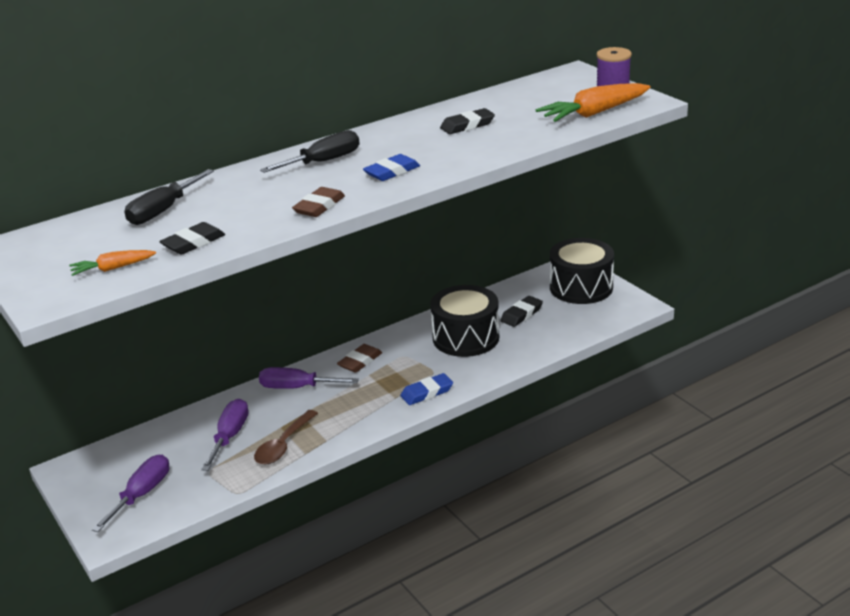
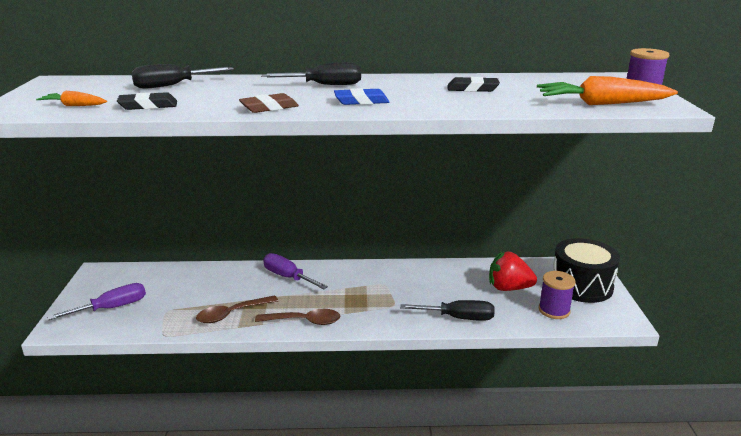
camera: 30 degrees right, 5 degrees down
purple screwdriver [201,399,249,471] -> none
brown eraser [337,344,382,373] -> none
blue eraser [400,373,453,405] -> none
black drum [430,285,499,357] -> none
black eraser [500,296,543,327] -> red strawberry [489,252,537,291]
none -> brown spoon [255,309,340,325]
none -> black screwdriver [400,300,495,321]
none -> purple spool [539,271,576,319]

